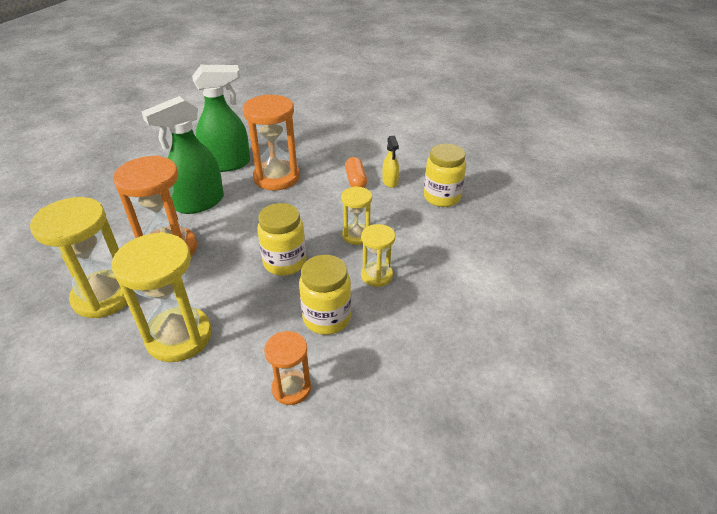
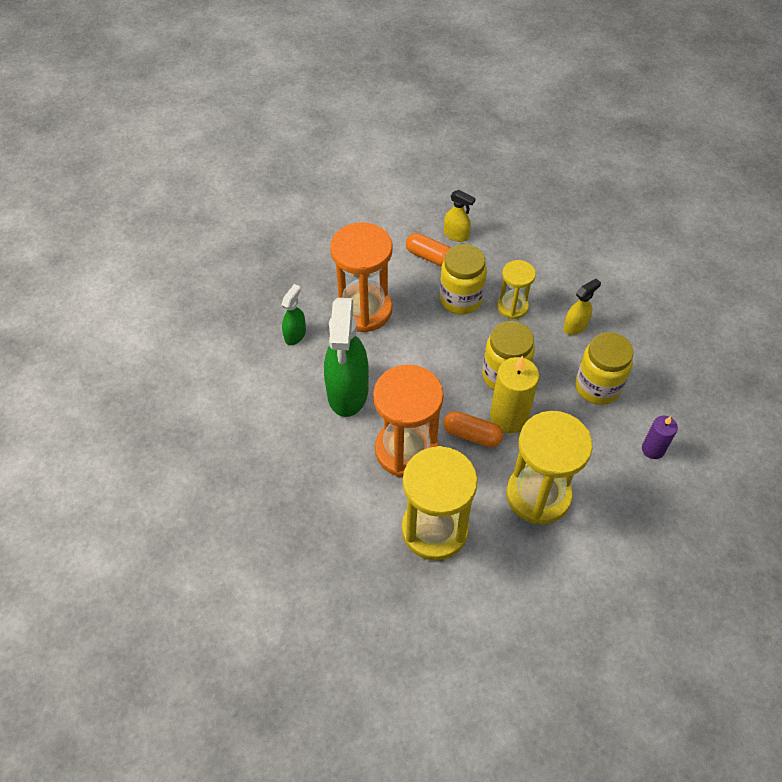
camera: 50 degrees left, 15 degrees up
green spray bottle [192,65,250,172] -> green spray bottle [281,284,306,345], size x0.48
orange hourglass [264,331,311,405] -> purple candle [642,416,678,459]
yellow hourglass [361,224,395,287] -> yellow spray bottle [563,278,601,335]
yellow jar [424,144,466,207] -> yellow jar moved to [439,244,487,315]
none -> orange capsule [443,411,503,447]
none -> yellow candle [490,356,539,434]

